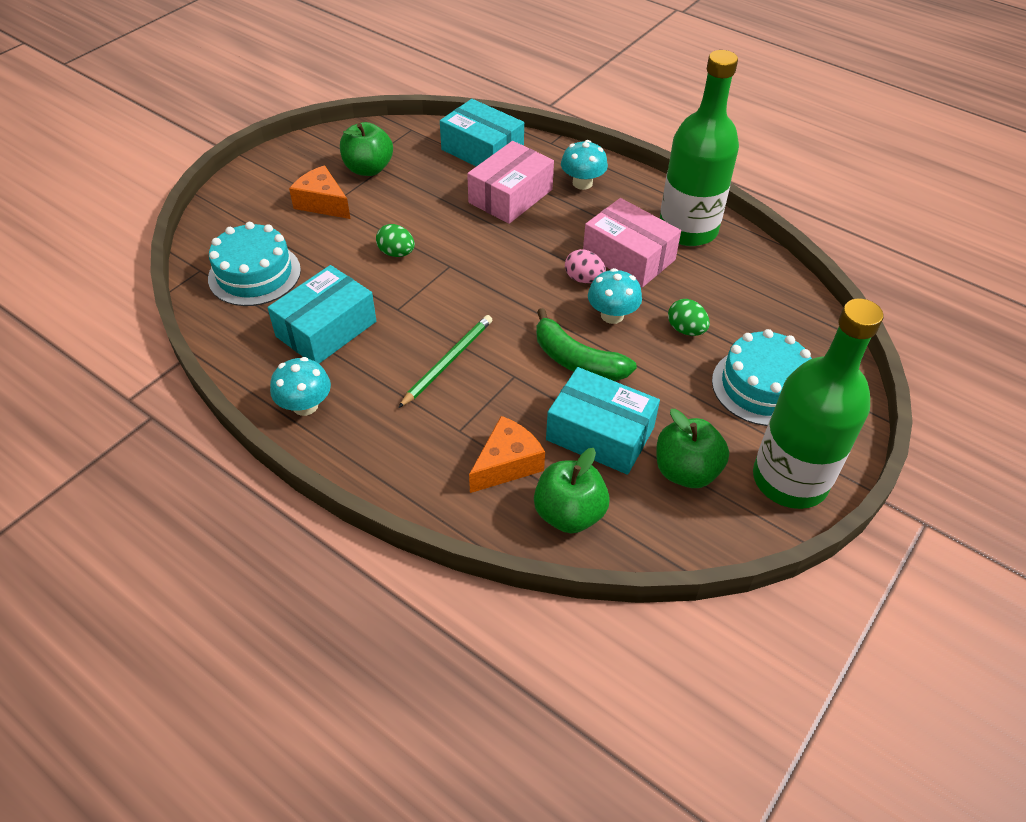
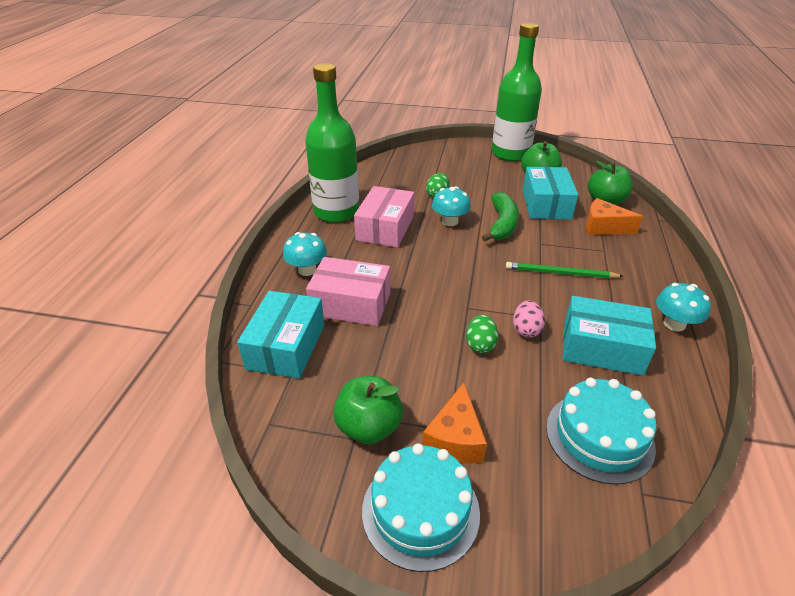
camera: 115 degrees left, 10 degrees down
pink egg [565,249,606,283] -> pink egg moved to [513,301,545,338]
turquoise cake [712,329,812,426] -> turquoise cake moved to [362,443,480,572]

